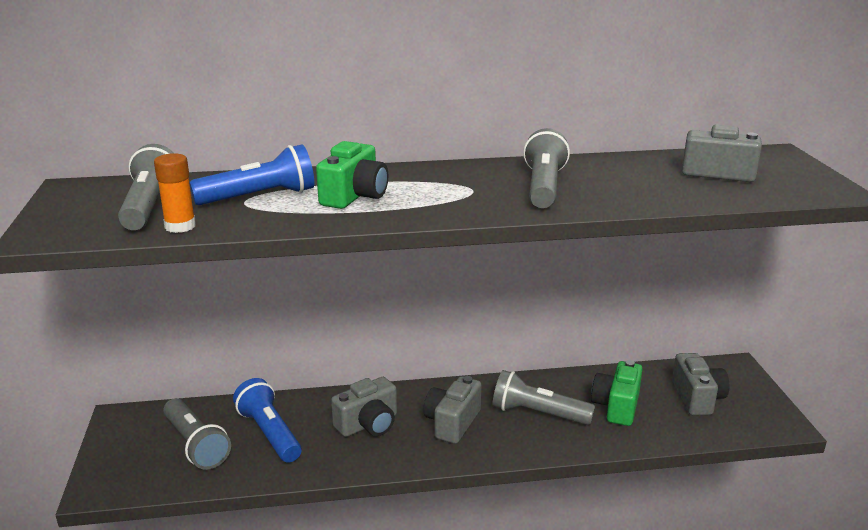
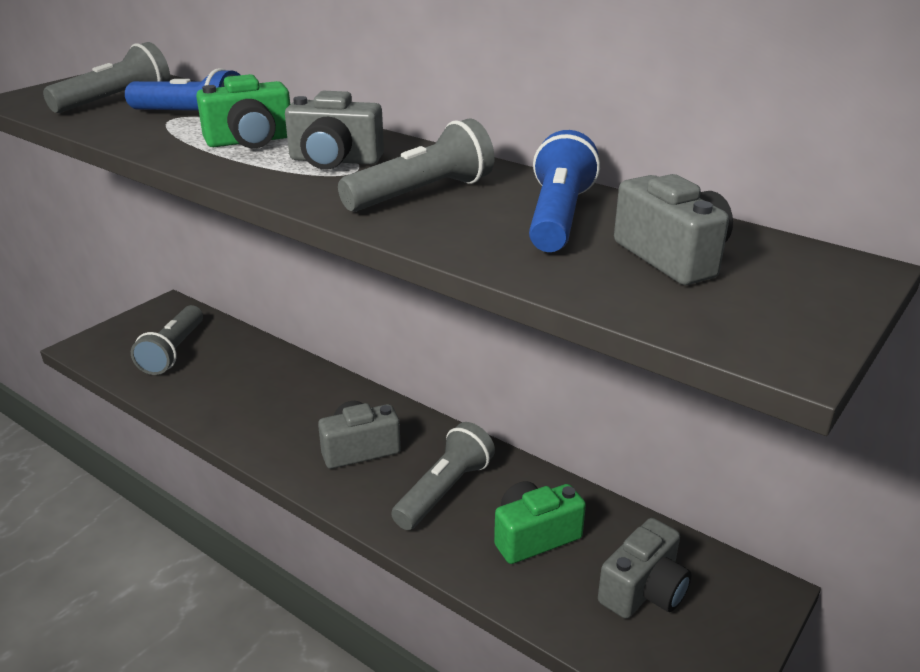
camera: 45 degrees right, 5 degrees up
orange glue stick [154,153,196,233] -> none
blue flashlight [233,378,302,463] -> blue flashlight moved to [529,130,600,252]
grey camera [331,377,397,437] -> grey camera moved to [285,91,384,170]
grey flashlight [493,370,595,425] -> grey flashlight turned 60 degrees clockwise [391,422,495,530]

